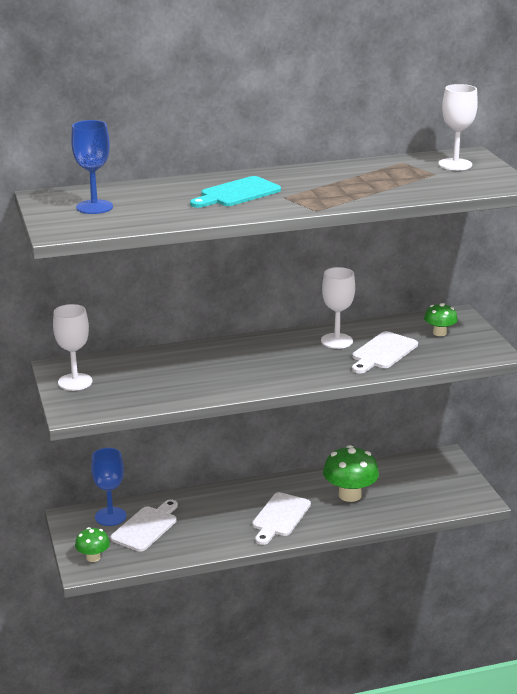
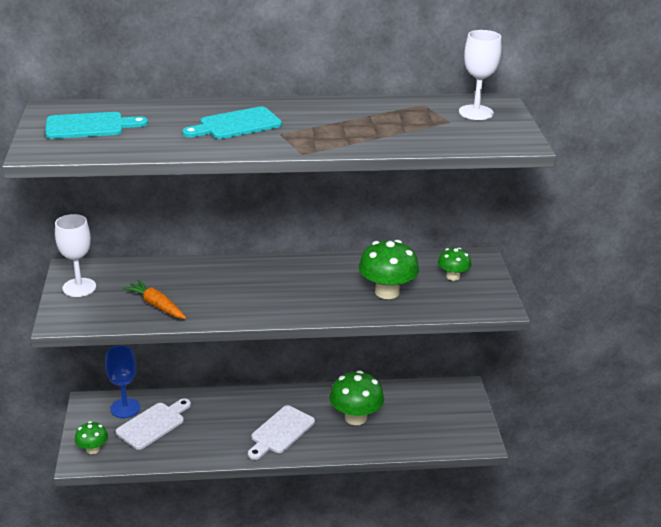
camera: 10 degrees right, 5 degrees up
blue goblet [71,120,113,214] -> turquoise cutting board [45,112,148,139]
white goblet [321,267,355,349] -> none
white cutting board [352,331,418,373] -> green mushroom [359,240,419,299]
none -> orange carrot [123,280,186,319]

